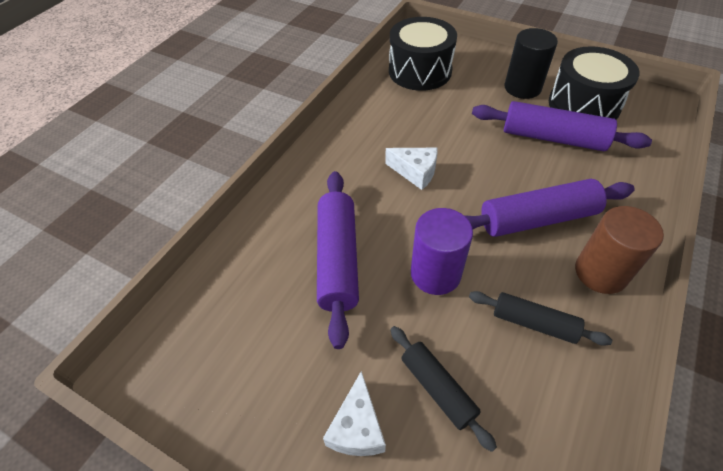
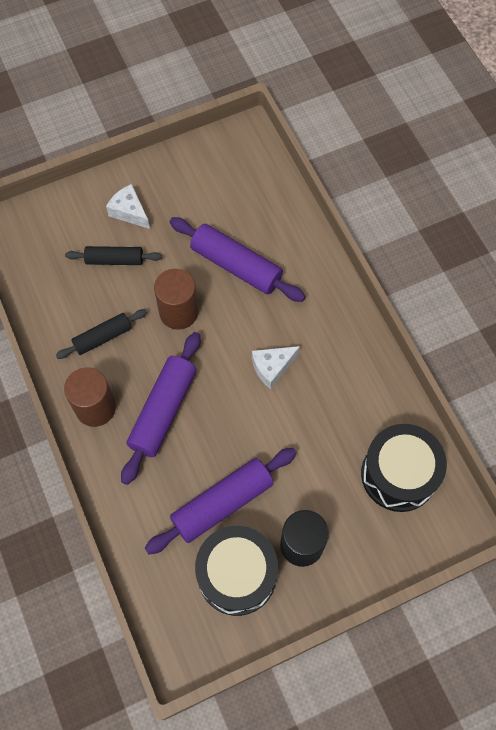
camera: 125 degrees right, 15 degrees up
purple cylinder [411,208,473,295] -> brown cylinder [154,269,198,330]

